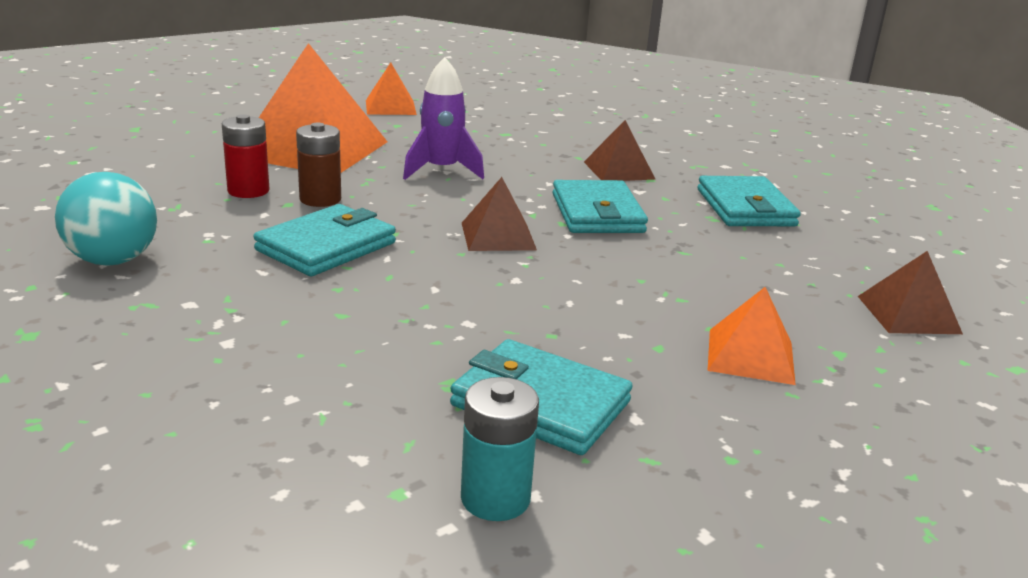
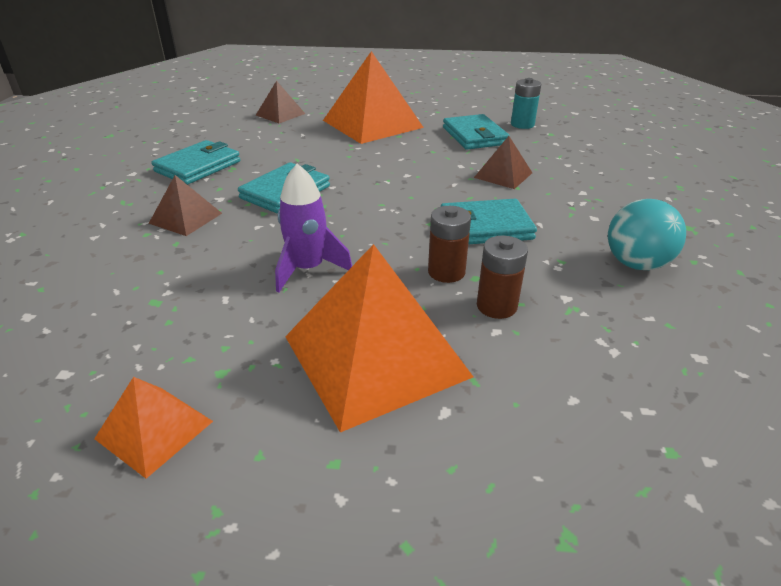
camera: 135 degrees left, 10 degrees up
red battery [222,114,269,198] -> brown battery [477,236,528,319]
brown pyramid [462,177,537,251] -> brown pyramid moved to [474,136,532,189]
orange pyramid [708,287,796,385] -> orange pyramid [323,51,424,144], size x2.01

